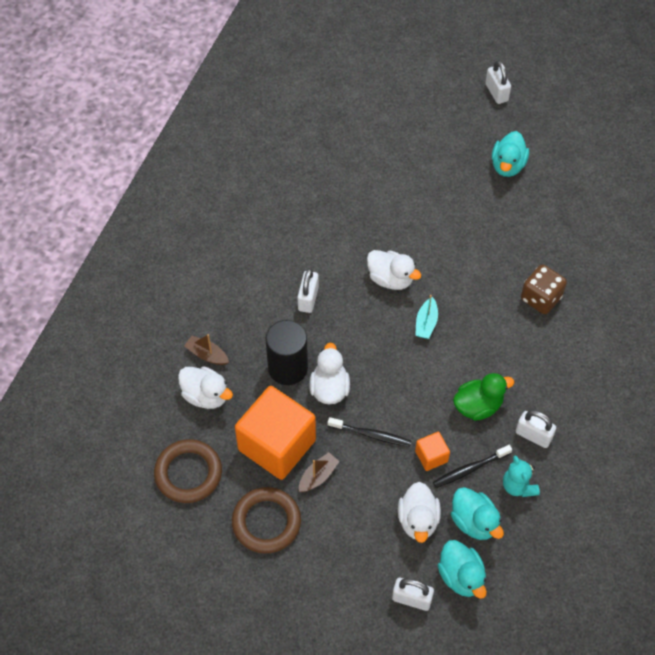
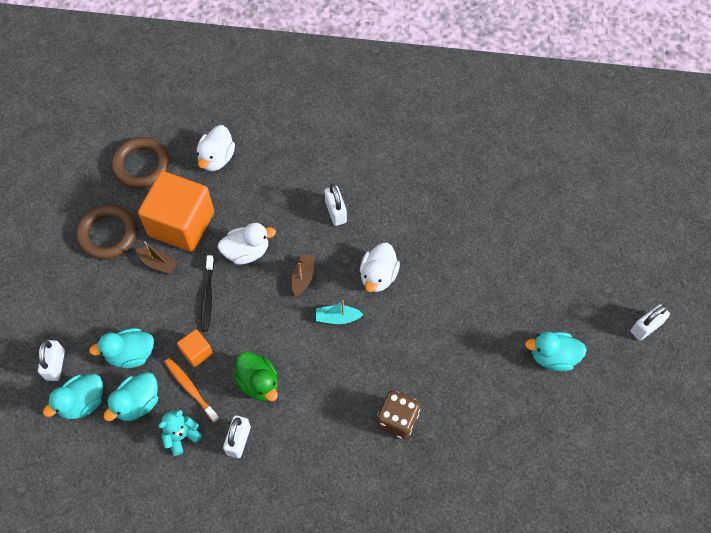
camera: 75 degrees right, 5 degrees up
brown boat [184,334,229,365] -> brown boat moved to [291,254,315,297]
black cylinder [265,320,308,385] -> none
white padlock [298,268,319,313] -> white padlock turned 75 degrees clockwise [325,184,347,226]
white duck [398,482,441,543] -> turquoise duck [89,328,154,368]
black toothbrush [433,445,512,488] -> orange toothbrush [165,358,219,422]

